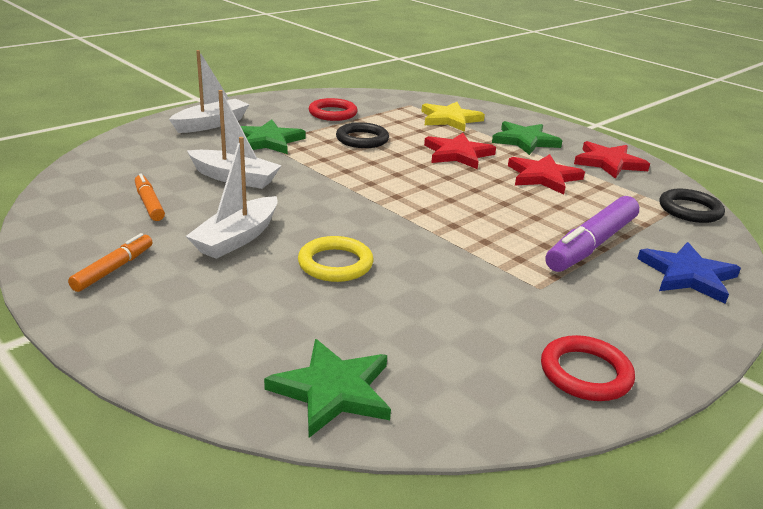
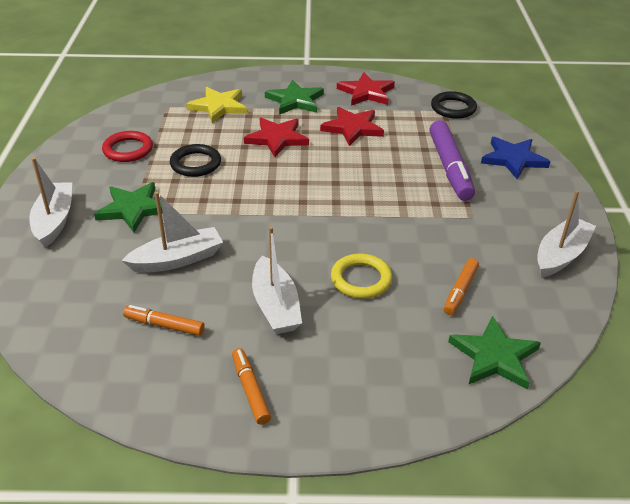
camera: 45 degrees left, 10 degrees up
red ring [541,335,635,401] -> white boat [537,190,596,278]
none -> orange marker [444,258,479,315]

